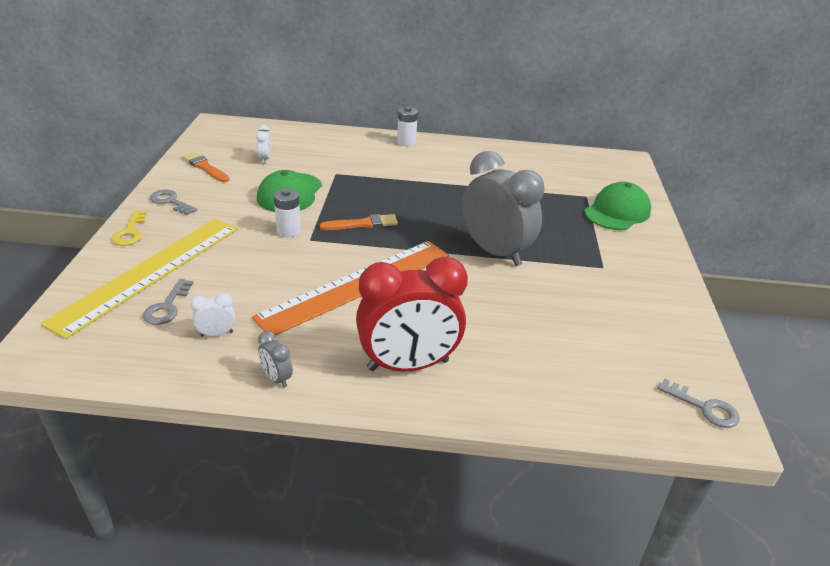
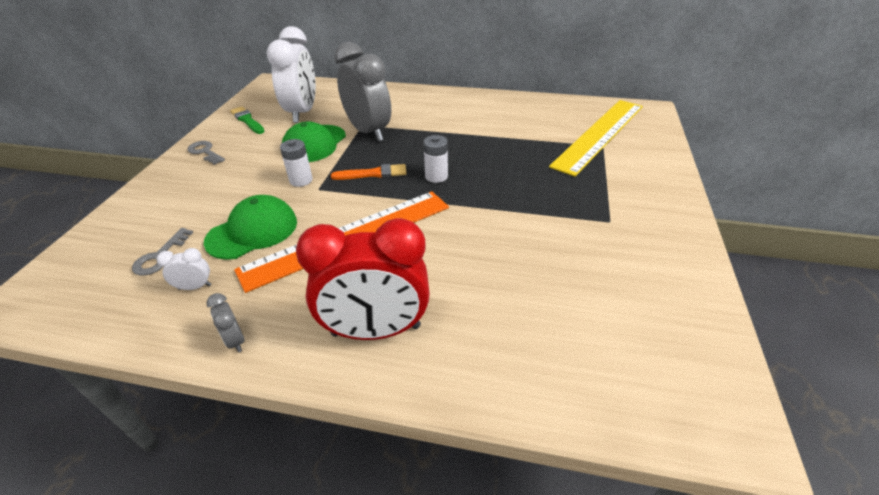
camera: 10 degrees right, 5 degrees up
yellow ruler [40,219,238,339] -> yellow ruler moved to [549,100,643,177]
yellow key [112,211,147,246] -> none
orange brush [182,152,229,182] -> green brush [230,107,265,134]
white clock [256,125,271,164] -> white clock [267,26,316,123], size x2.50
white battery [397,107,418,146] -> white battery moved to [424,135,448,183]
grey clock [462,151,544,266] -> grey clock moved to [334,42,391,142]
green cap [584,182,651,230] -> green cap moved to [204,195,297,260]
grey key [657,379,739,428] -> none

